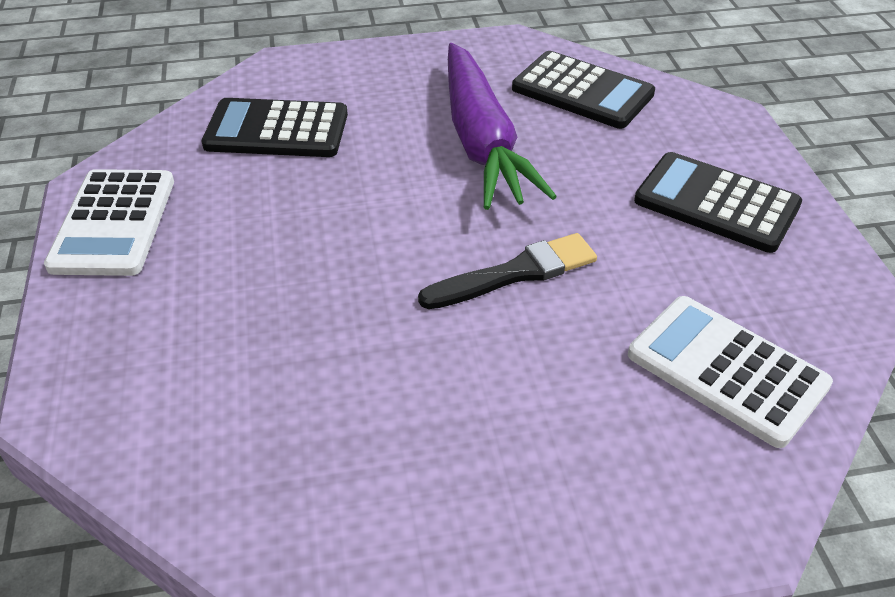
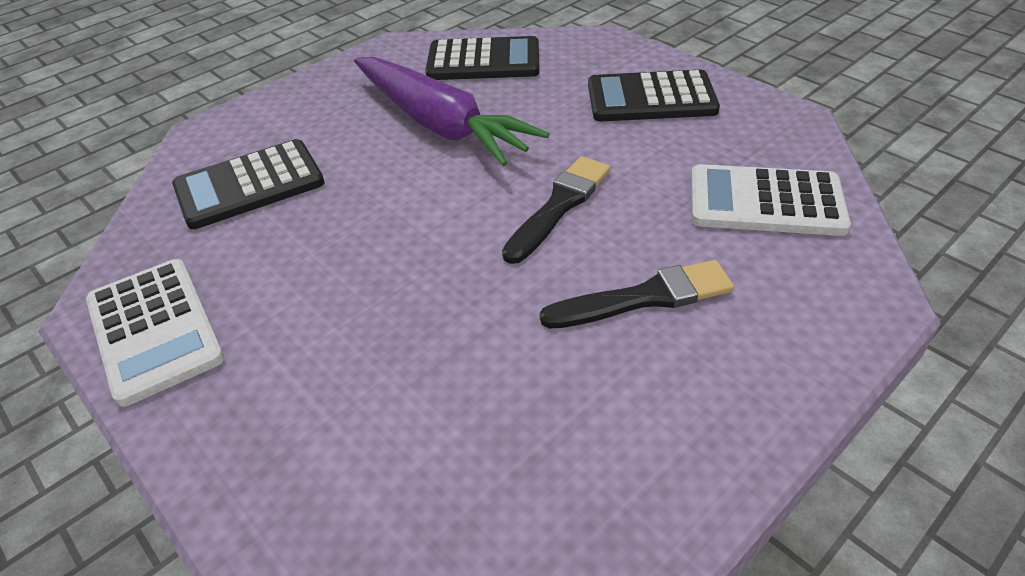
camera: 30 degrees left, 0 degrees up
none -> black brush [540,260,734,328]

